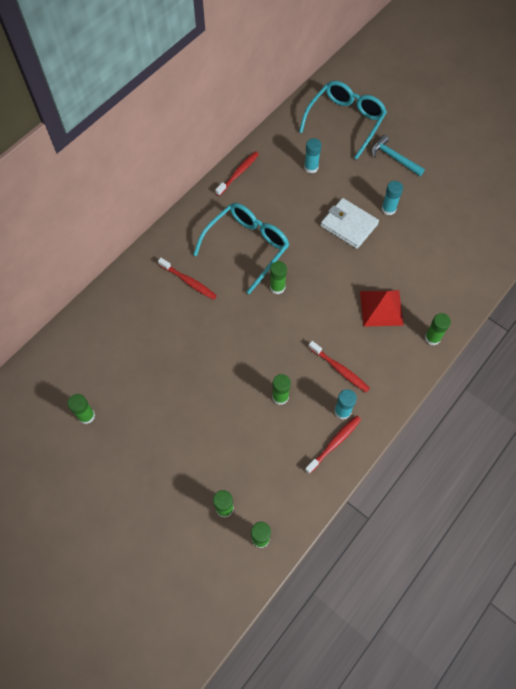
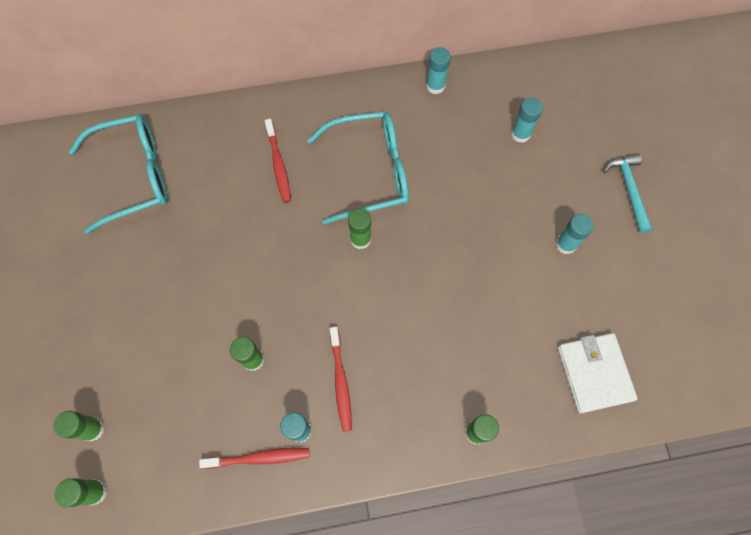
camera: 40 degrees right, 5 degrees up
green glue stick [68,394,95,424] -> none
red toothbrush [215,151,259,196] -> turquoise glue stick [426,47,451,94]
turquoise glasses [299,81,387,160] -> turquoise glasses moved to [69,114,168,234]
white wallet [321,198,379,249] -> white wallet moved to [558,333,638,413]
red pyramid [360,290,404,327] -> none

